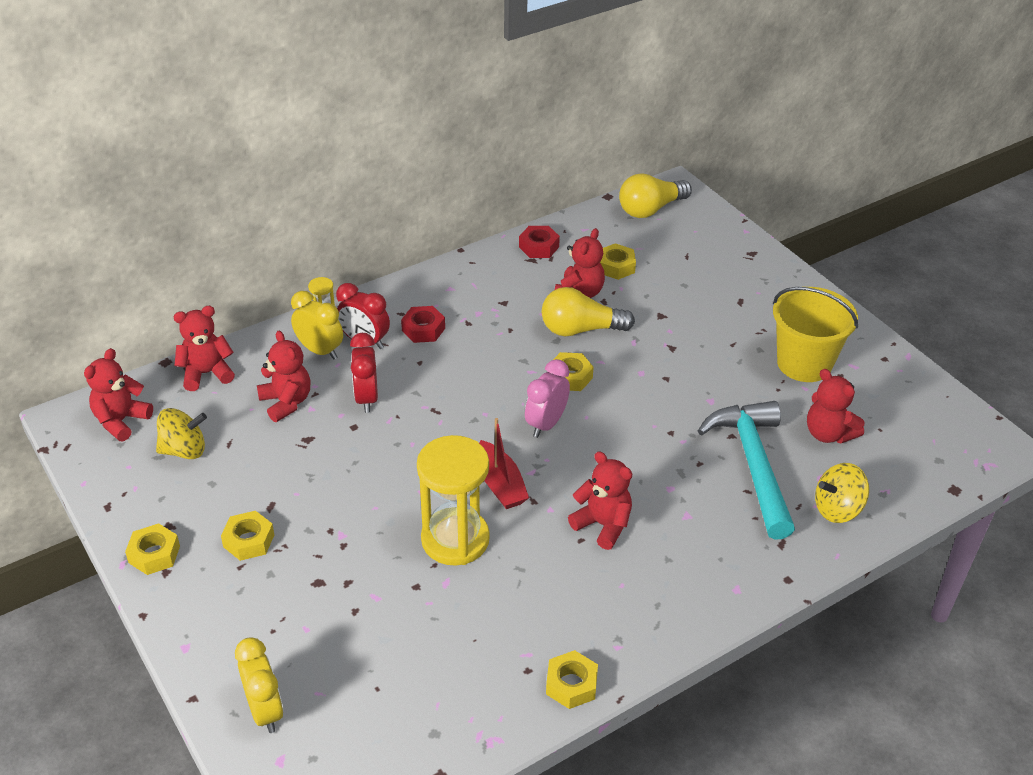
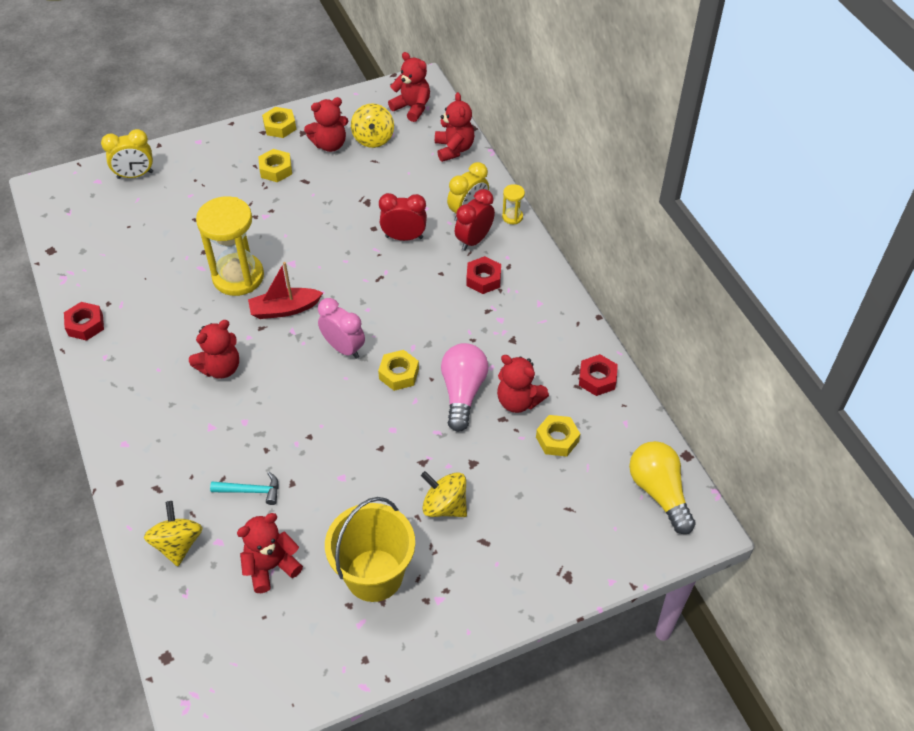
camera: 100 degrees right, 10 degrees up
red teddy bear [257,331,311,422] -> red teddy bear moved to [304,97,348,152]
yellow light bulb [542,287,635,336] -> pink light bulb [441,343,488,432]
yellow nut [546,650,598,709] -> red nut [64,302,104,341]
turquoise hammer [698,401,795,540] -> turquoise hammer [210,472,278,505], size x0.43
none -> yellow spinning top [421,471,467,517]

